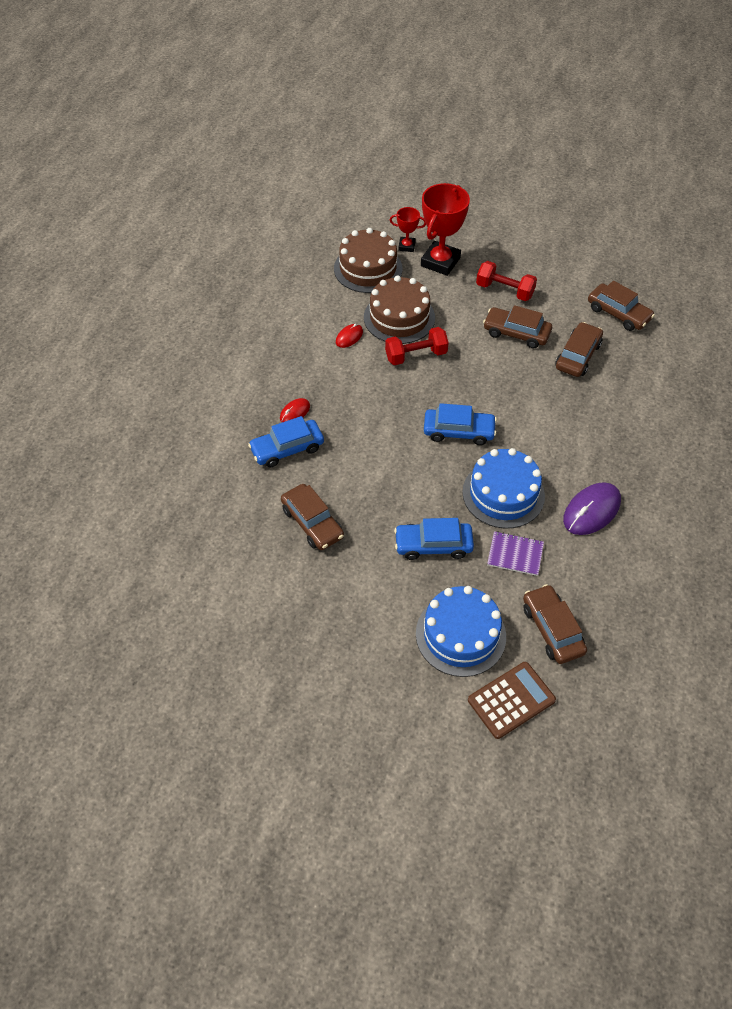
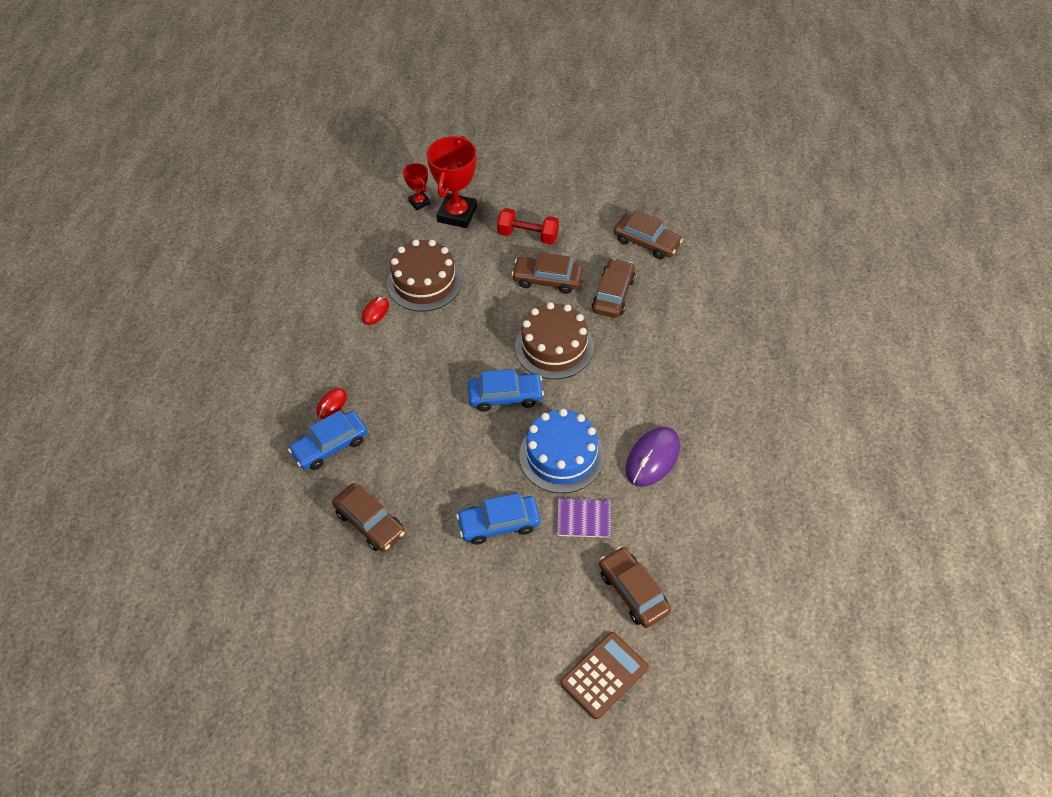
camera: 10 degrees left, 0 degrees up
brown cake [334,228,402,293] -> brown cake moved to [515,302,594,379]
red dumbbell [385,327,449,365] -> none
red trophy [390,207,426,252] -> red trophy turned 60 degrees clockwise [403,163,430,210]
blue cake [416,586,506,677] -> none

